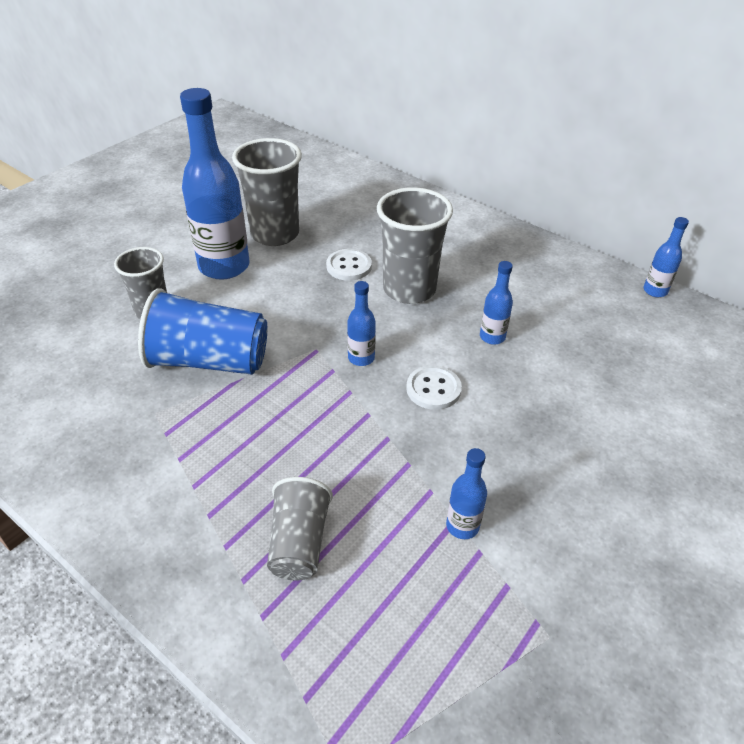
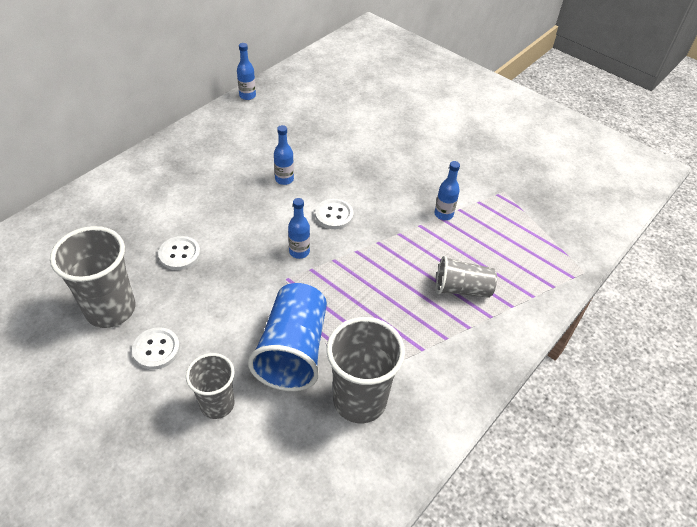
camera: 90 degrees left, 5 degrees up
blue bottle [180,88,249,280] -> white button [132,327,180,370]
grey cup [377,187,453,304] -> grey cup moved to [326,317,405,423]

